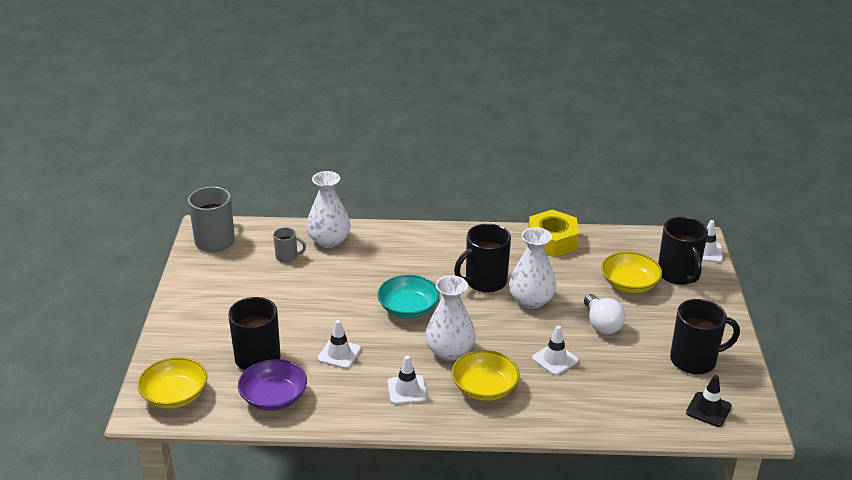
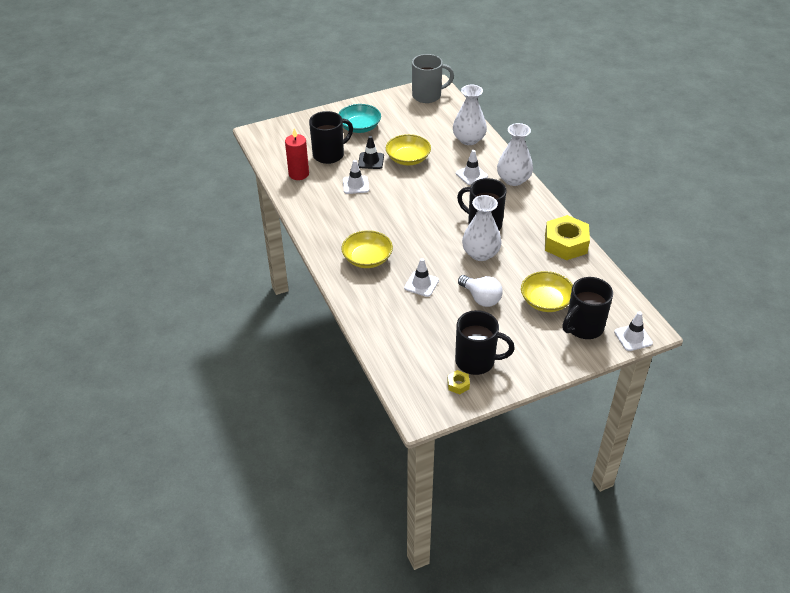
camera: 65 degrees right, 10 degrees up
yellow bowl [137,357,207,409] -> yellow bowl moved to [386,134,431,165]
purple bowl [238,359,307,411] -> red candle [285,128,309,180]
grey mug [273,227,306,263] -> none
turquoise bowl [377,275,440,318] -> turquoise bowl moved to [338,104,381,133]
white traffic cone [387,356,427,404] -> white traffic cone moved to [456,150,488,185]
white vase [425,275,476,361] -> white vase moved to [497,123,533,186]
white light bulb [584,294,626,334] -> white light bulb turned 90 degrees counterclockwise [458,275,503,307]
black mug [670,299,740,374] -> black mug turned 45 degrees counterclockwise [455,310,515,375]
black traffic cone [686,375,732,427] -> black traffic cone moved to [358,136,384,169]
none -> yellow nut [447,370,470,394]

